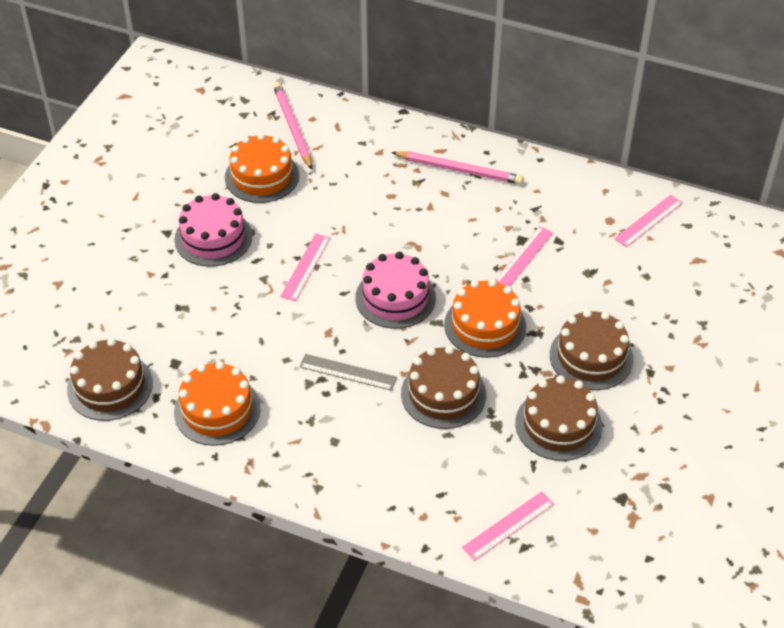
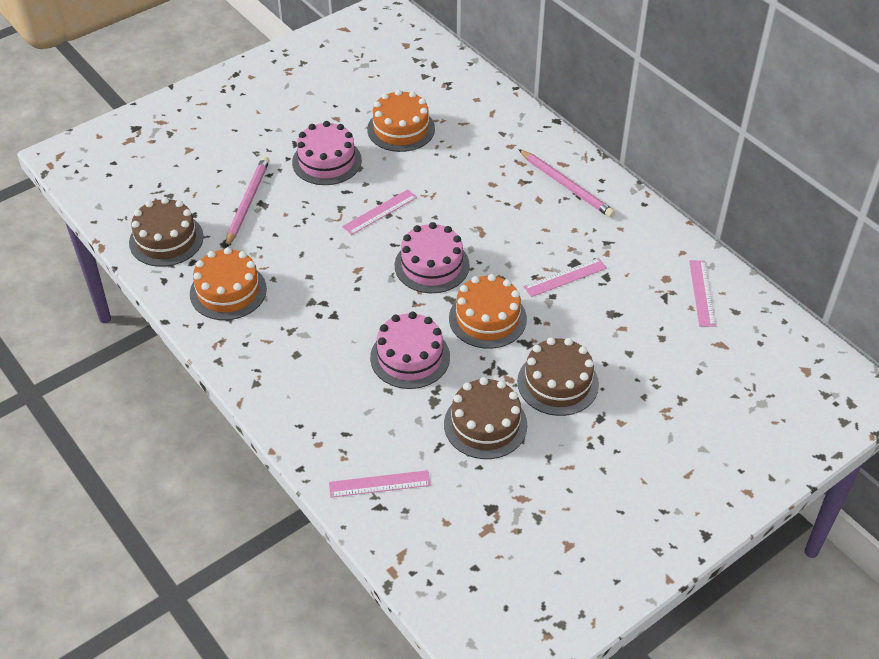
camera: 30 degrees right, 0 degrees up
pink pencil [273,82,312,170] -> pink pencil moved to [225,156,270,248]
grey ruler [299,354,397,391] -> none
brown cake [401,346,486,429] -> pink cake [370,312,450,389]
pink ruler [614,195,683,247] -> pink ruler turned 75 degrees counterclockwise [689,260,716,327]

